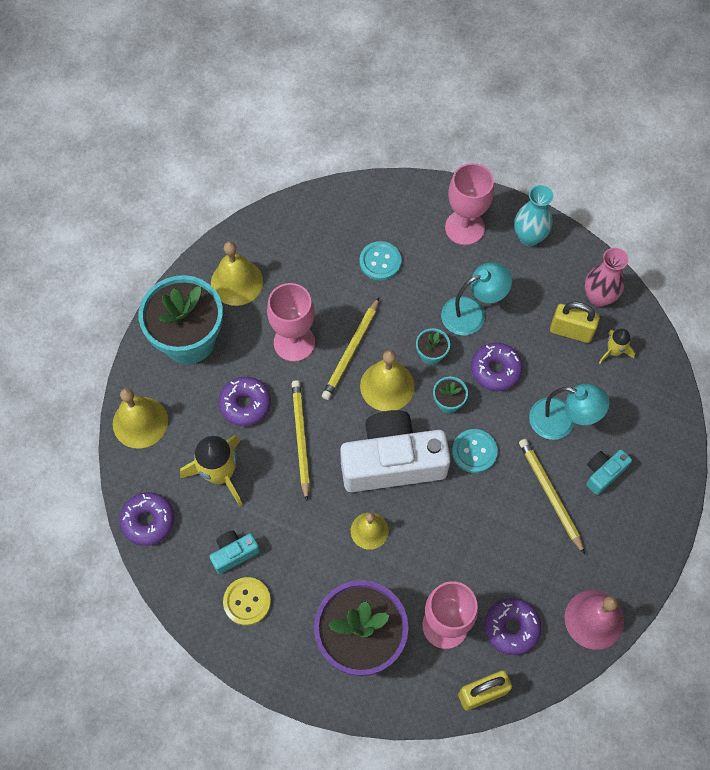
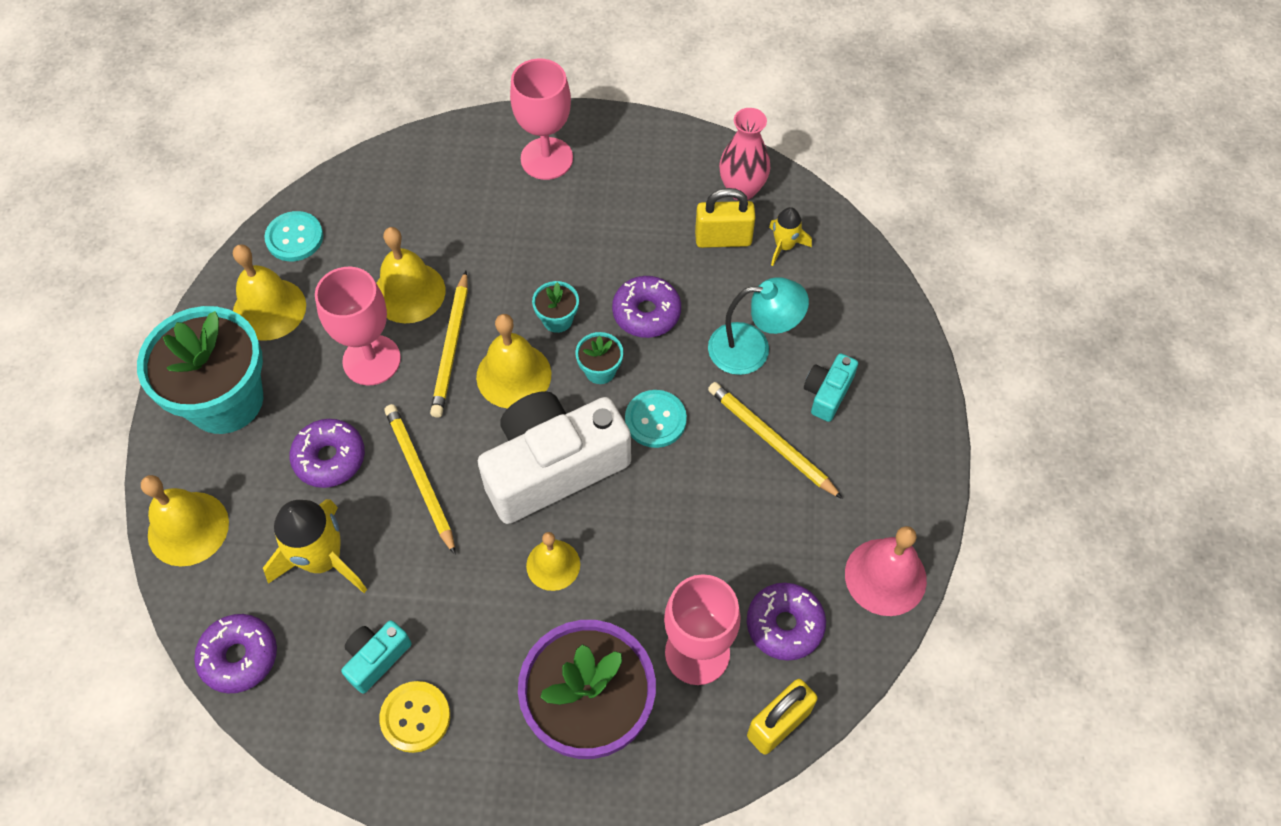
camera: 20 degrees left, 5 degrees down
turquoise button [359,241,402,281] -> turquoise button moved to [264,211,323,261]
turquoise lamp [441,262,512,335] -> none
turquoise vase [514,185,553,246] -> none
none -> yellow bell [376,227,445,323]

